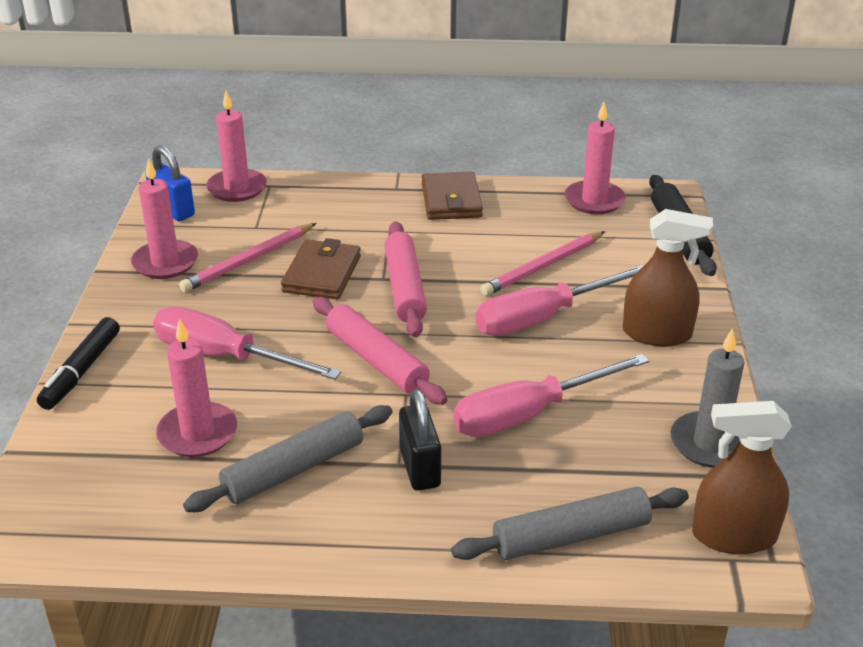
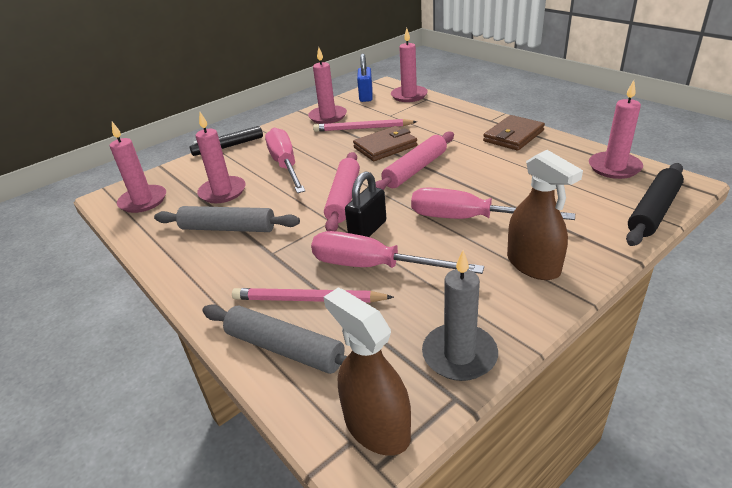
camera: 50 degrees right, 0 degrees up
black padlock [399,389,441,491] -> black padlock moved to [345,171,386,237]
pink pencil [480,231,605,296] -> pink pencil moved to [232,288,394,303]
none -> pink candle [110,122,166,213]

